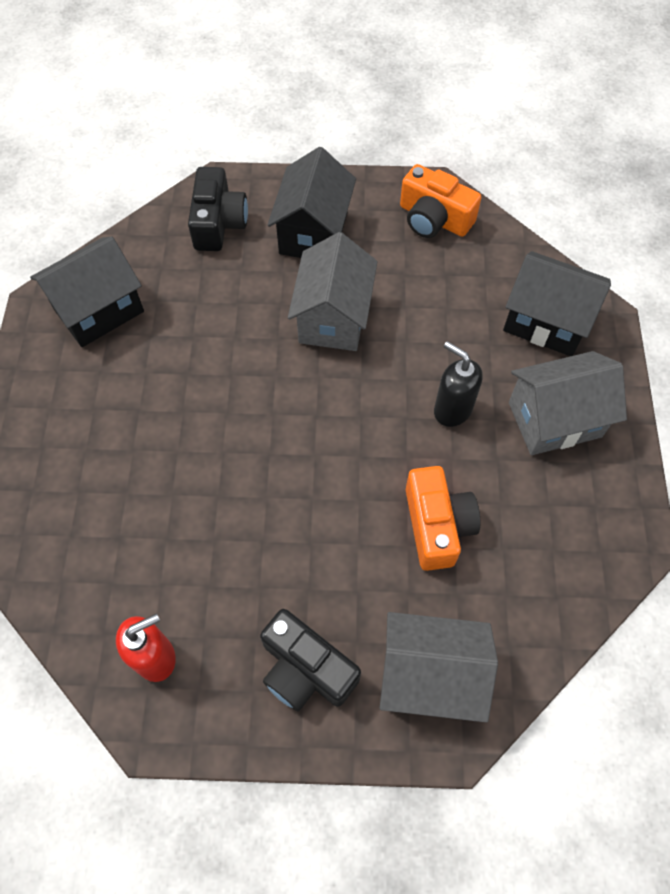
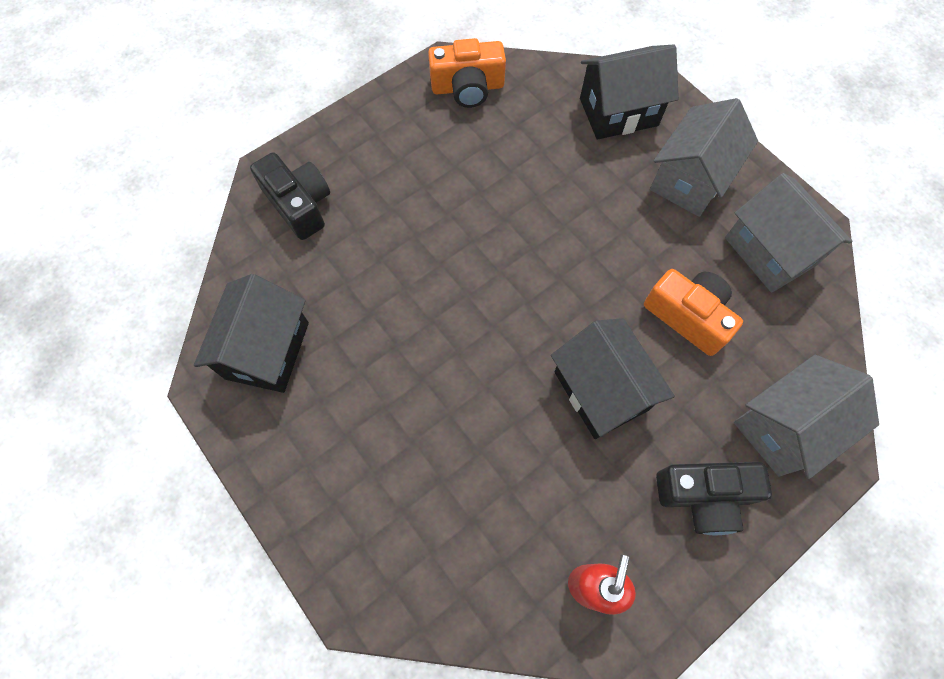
camera: 40 degrees left, 5 degrees up
black house [268,147,356,258] -> black house moved to [551,318,675,439]
grey house [288,232,378,351] -> grey house moved to [725,173,853,293]
black soap dispenser [434,341,483,427] -> none

